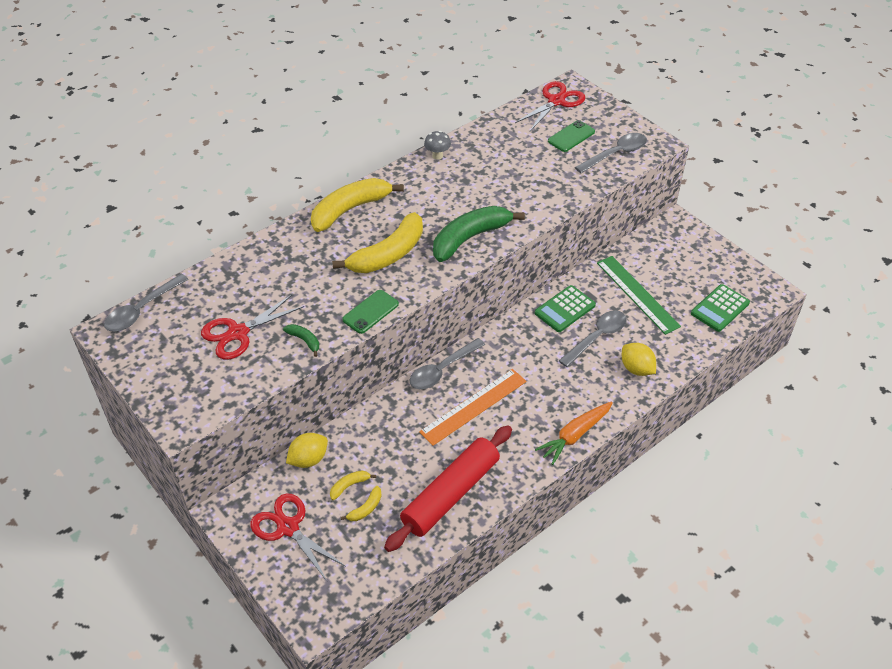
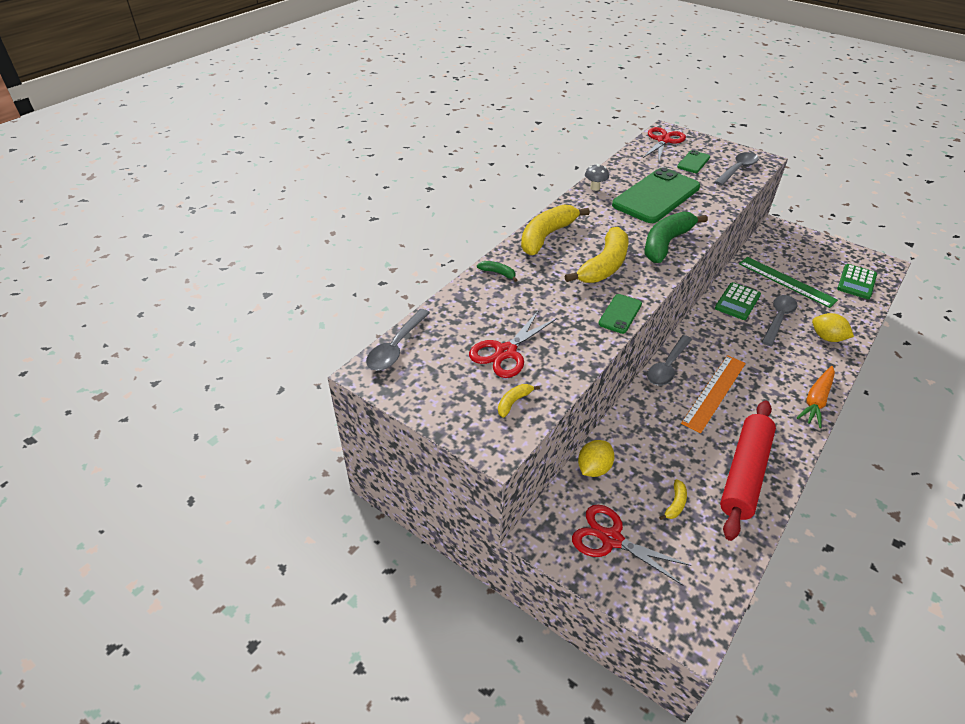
camera: 15 degrees left, 5 degrees down
green banana [283,324,319,357] -> green banana moved to [477,261,517,282]
yellow banana [330,470,376,500] -> yellow banana moved to [498,384,540,418]
none -> green phone [612,167,700,223]

